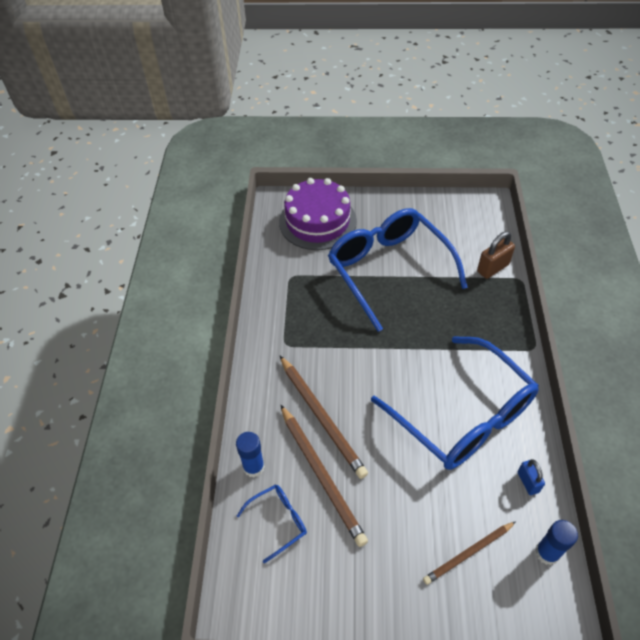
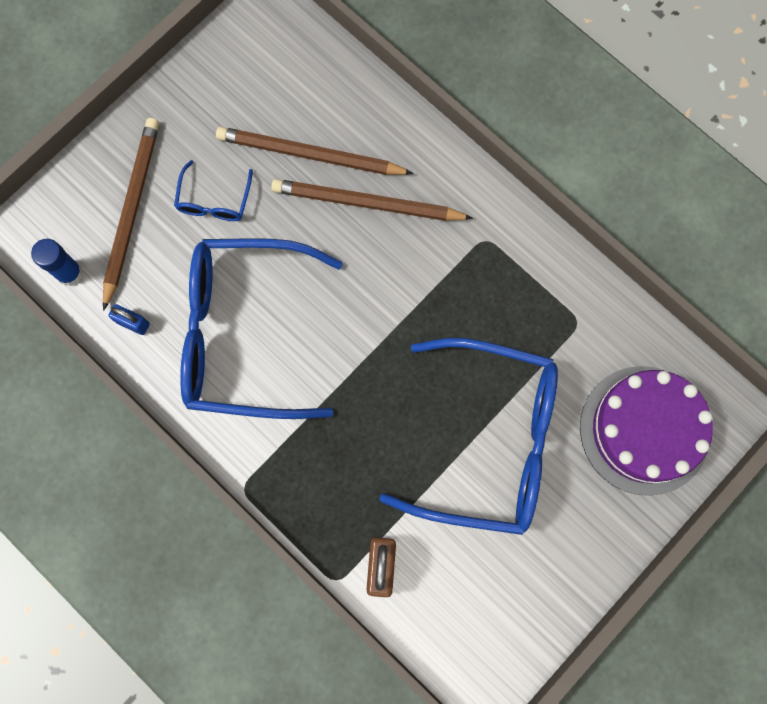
camera: 130 degrees right, 25 degrees up
blue glue stick [236,432,265,477] -> none
blue glasses [237,484,307,563] -> blue glasses moved to [174,160,253,221]
brown pencil [423,521,516,585] -> brown pencil [103,118,159,311], size x1.60

